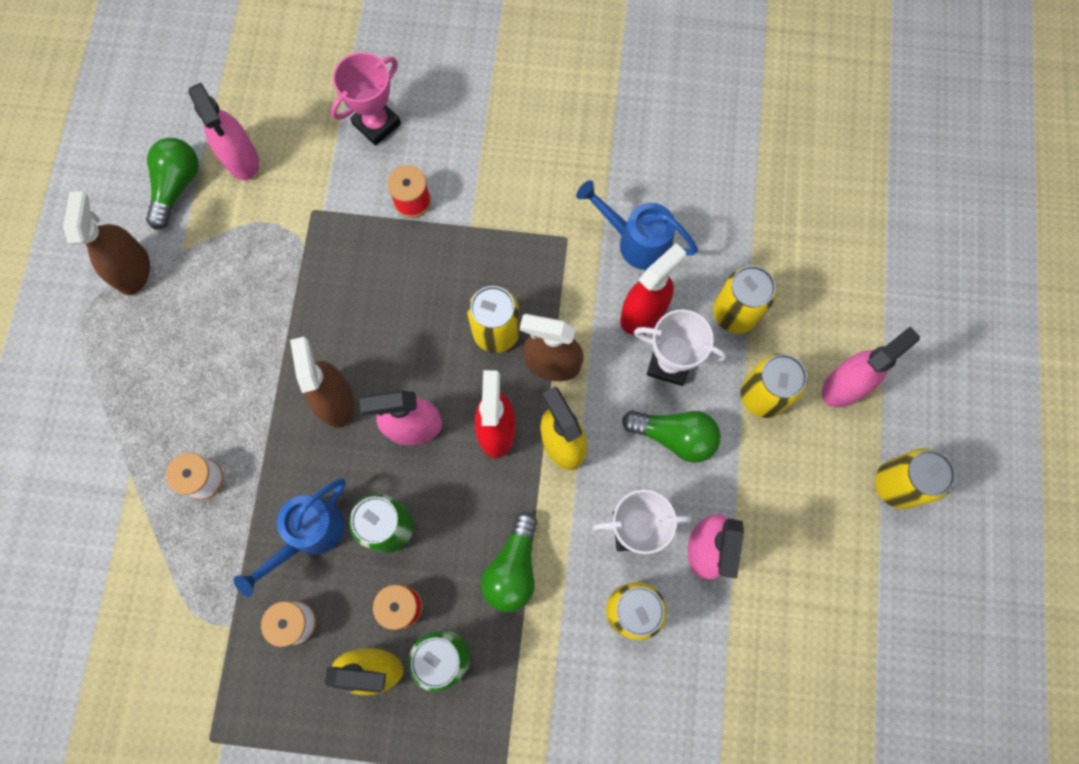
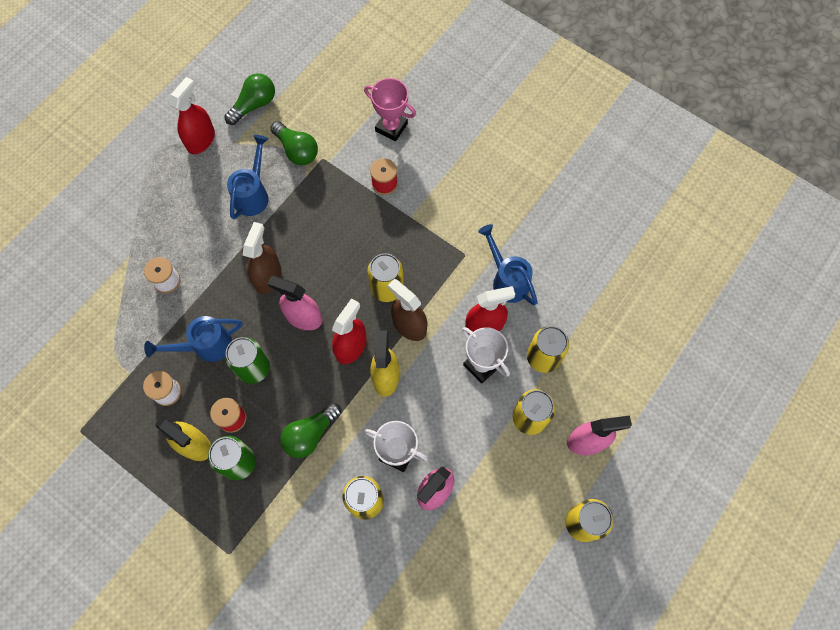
camera: 30 degrees right, 5 degrees down
brown spray bottle [63,191,150,295] -> red spray bottle [169,77,215,154]
pink spray bottle [188,83,259,180] -> none
pink trophy [331,52,401,146] -> pink trophy turned 45 degrees clockwise [364,78,416,141]
green light bulb [622,410,721,463] -> green light bulb moved to [270,121,318,165]
none -> blue watering can [227,135,269,219]

